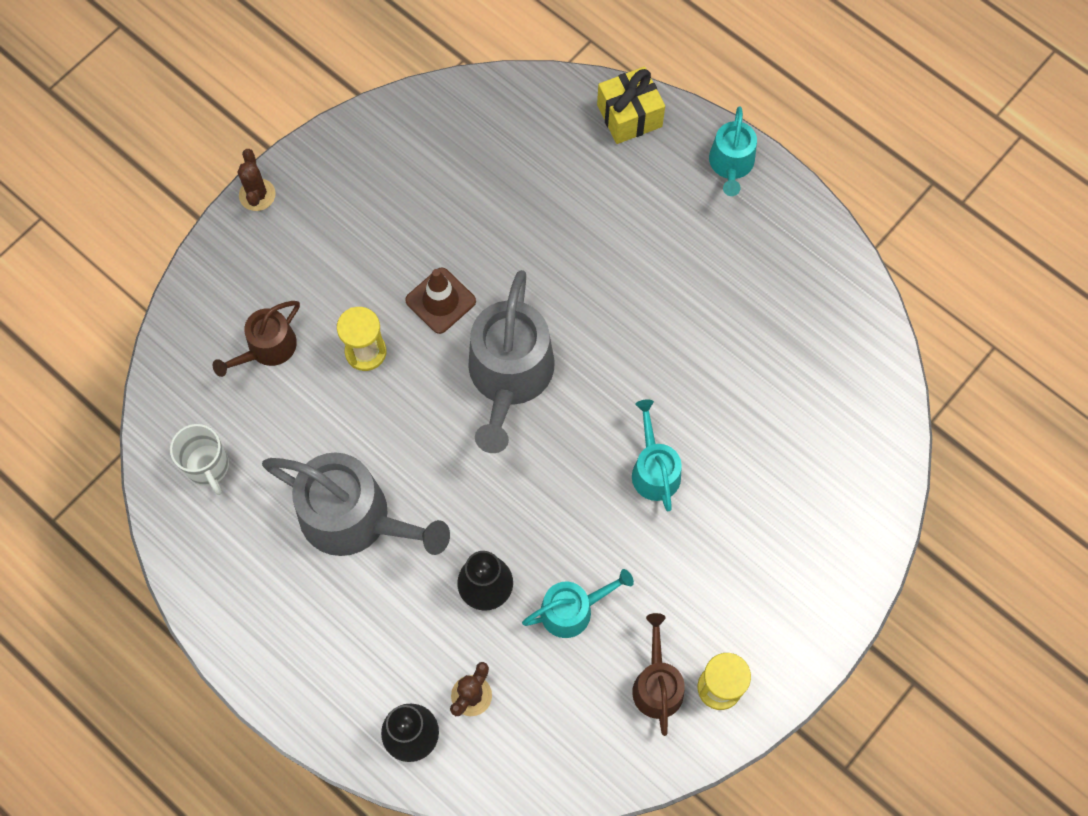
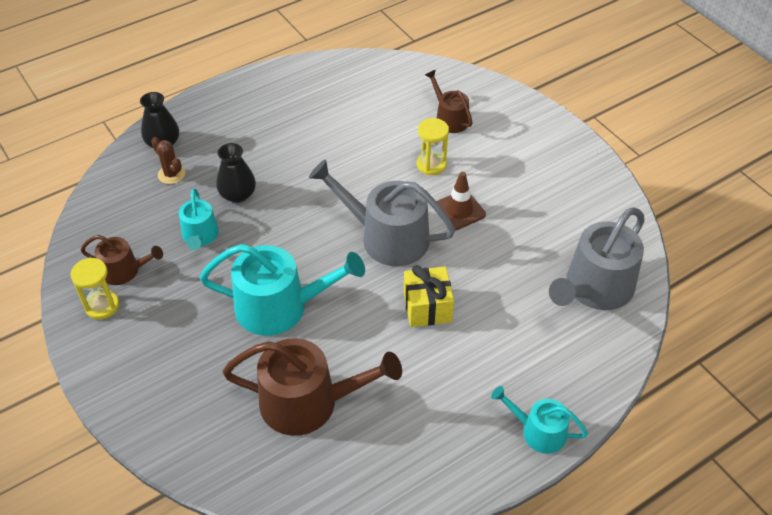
camera: 105 degrees right, 20 degrees down
white mug [170,424,229,495] -> none
brown cactus [237,149,276,211] -> none
grey watering can [262,452,450,556] -> grey watering can moved to [549,207,645,310]
yellow gift [597,67,665,144] -> yellow gift moved to [404,265,454,327]
turquoise watering can [632,399,682,511] -> turquoise watering can [199,244,365,336], size x1.79
none -> brown watering can [223,338,402,436]

